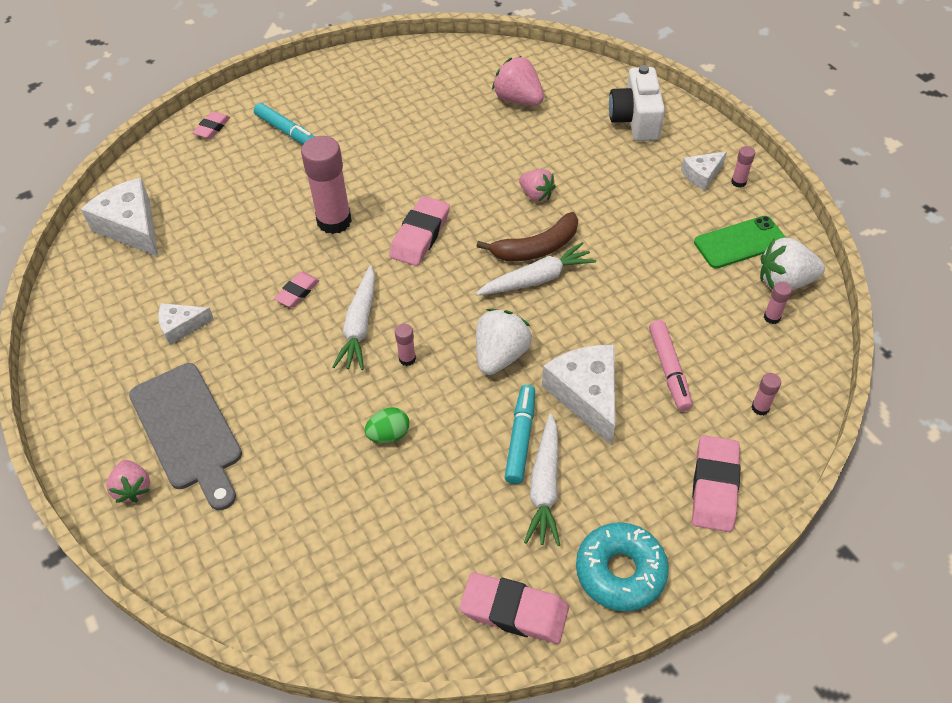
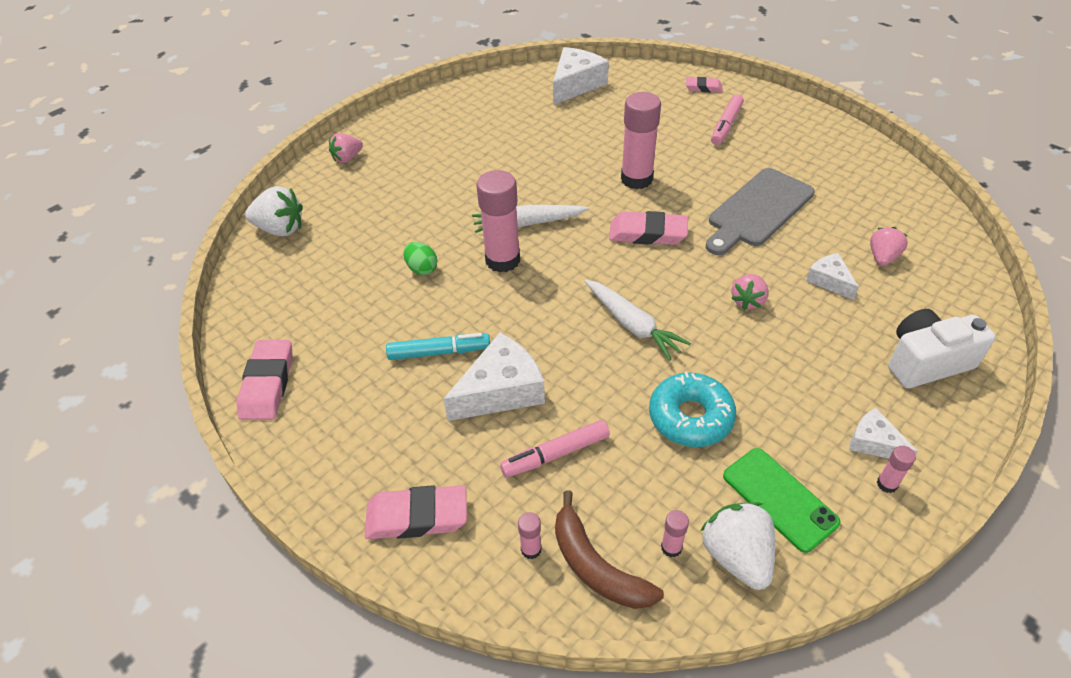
camera: 75 degrees right, 5 degrees down
grey cutting board [129,363,242,510] -> grey cutting board moved to [706,168,815,255]
white cheese [158,303,214,345] -> white cheese moved to [806,253,859,300]
turquoise marker [254,103,315,144] -> pink marker [711,94,744,145]
pink eraser [274,272,320,307] -> none
pink glue stick [395,324,416,366] -> pink glue stick [476,170,520,272], size x2.29
brown banana [476,212,578,261] -> brown banana moved to [555,490,664,609]
white strawberry [476,309,532,375] -> white strawberry moved to [245,186,303,236]
pink strawberry [492,56,544,106] -> pink strawberry [870,227,908,266], size x0.65
white carrot [524,413,560,546] -> none
turquoise donut [576,522,669,612] -> turquoise donut moved to [649,372,736,447]

